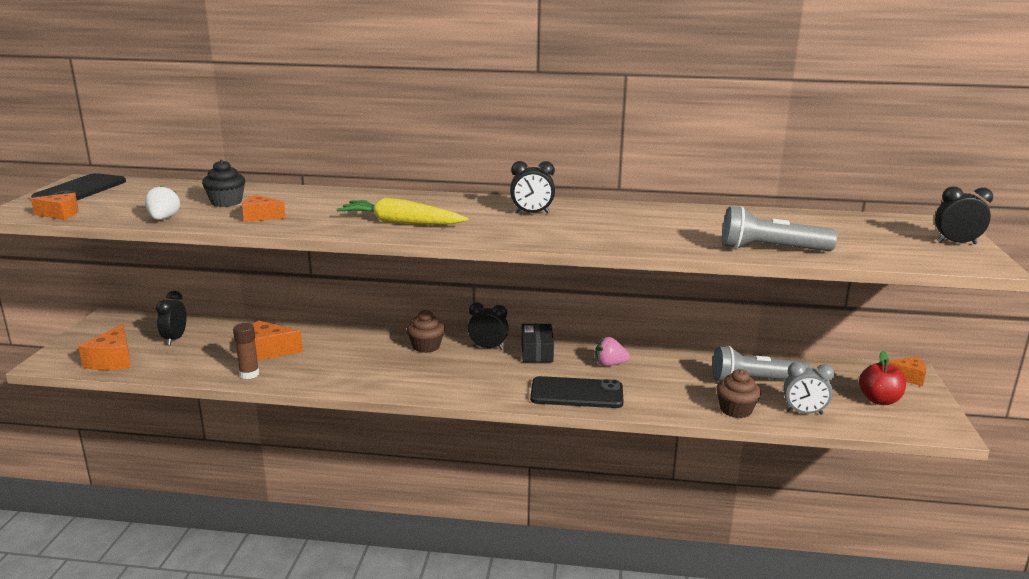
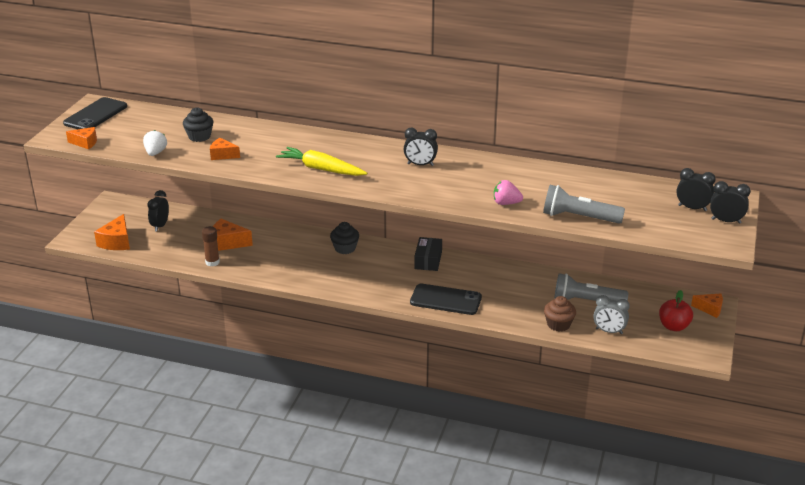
camera: 10 degrees right, 10 degrees up
brown cupcake [407,310,445,353] -> black cupcake [330,222,359,254]
black clock [468,302,509,350] -> black clock moved to [676,168,716,211]
pink strawberry [595,337,630,366] -> pink strawberry moved to [494,180,523,205]

